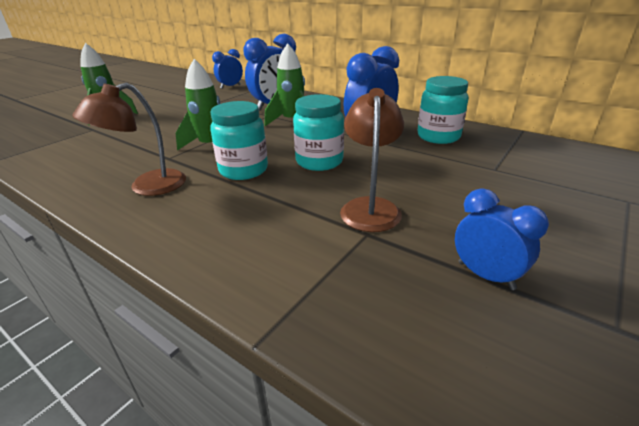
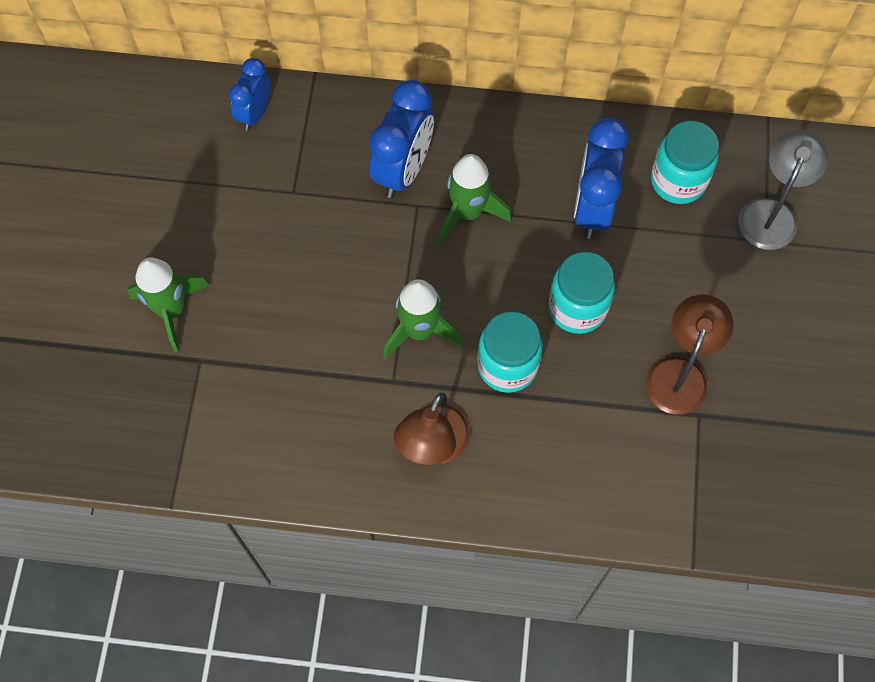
camera: 30 degrees left, 35 degrees up
brown lamp [340,88,404,232] -> brown lamp turned 45 degrees clockwise [646,295,733,415]
blue clock [455,188,549,290] -> none
none -> grey lamp [738,130,829,250]

